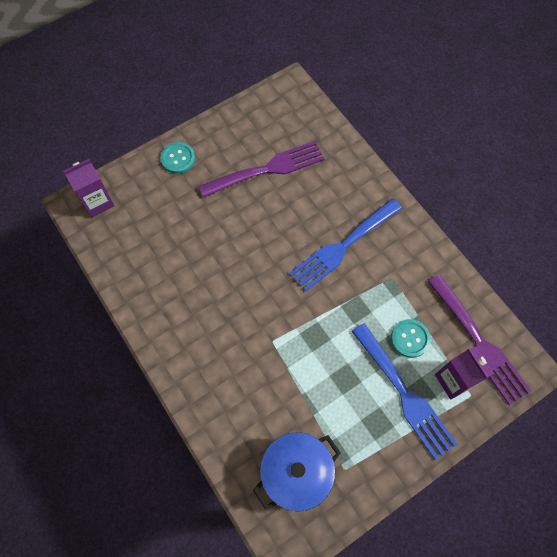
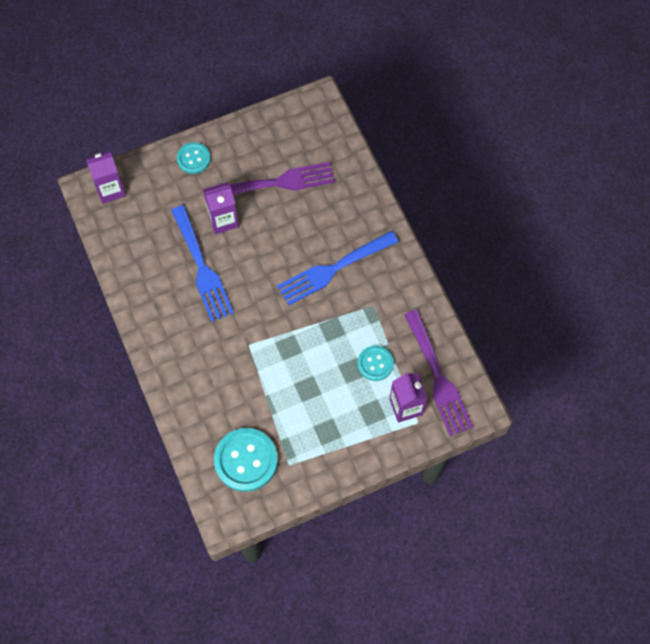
camera: 10 degrees right, 0 degrees up
blue pot [253,432,341,512] -> turquoise button [214,428,278,492]
blue fork [351,323,458,460] -> blue fork moved to [171,205,234,322]
none -> purple carton [203,182,239,234]

